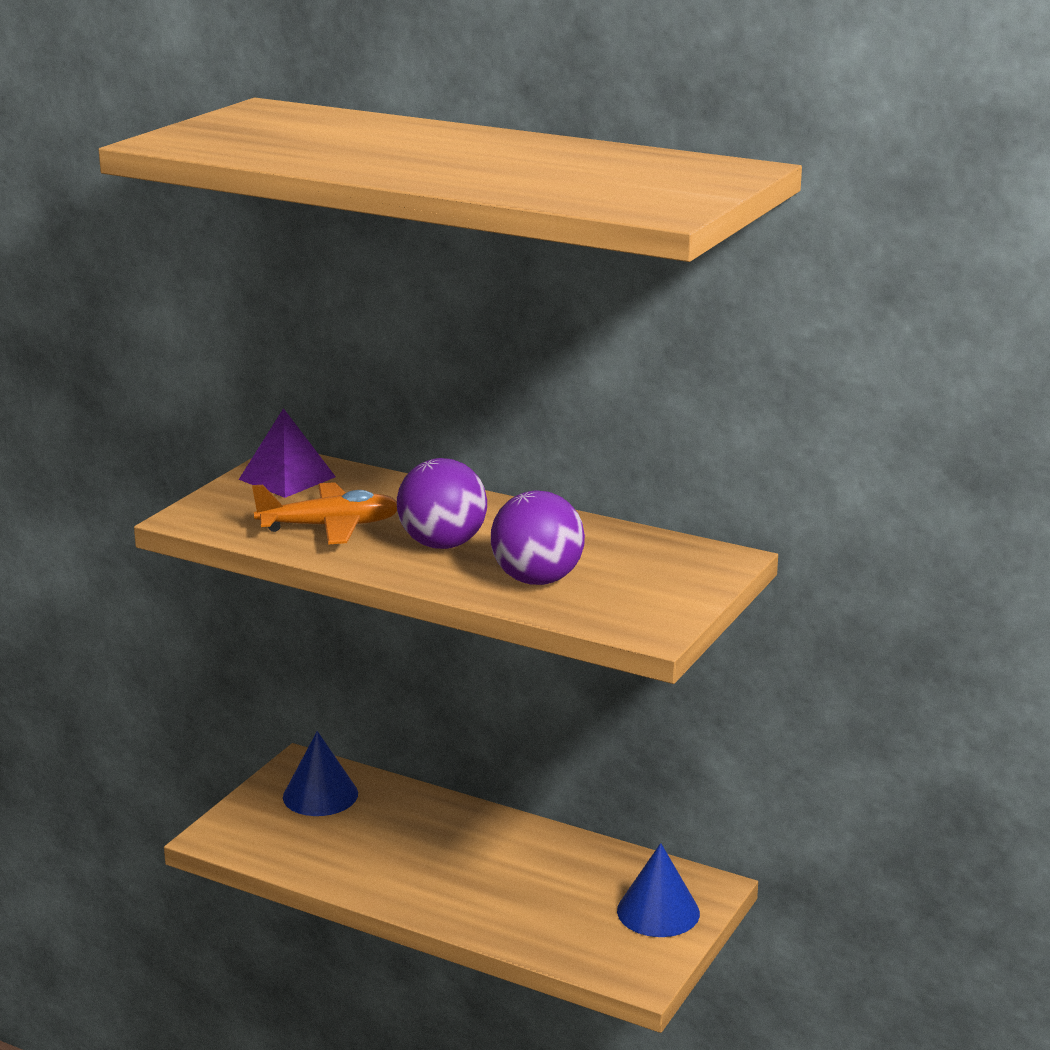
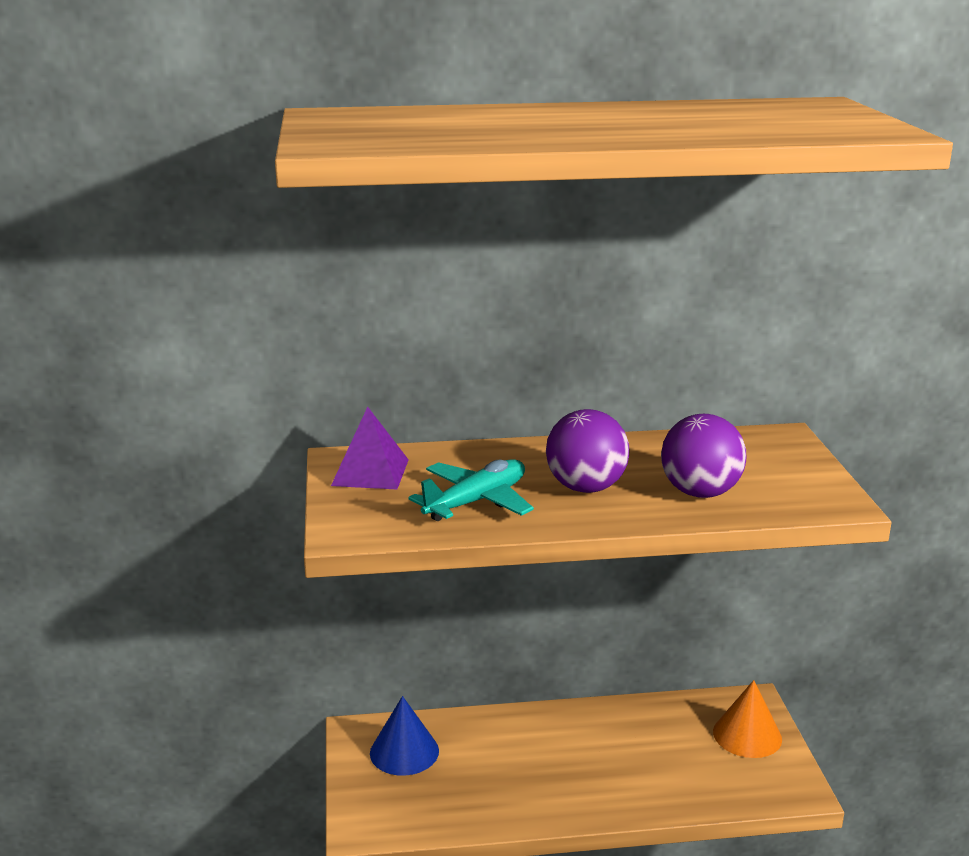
camera: 35 degrees left, 0 degrees up
orange plane [252,482,397,544] -> turquoise plane [409,459,534,521]
blue cone [617,843,700,937] -> orange cone [713,680,782,758]

